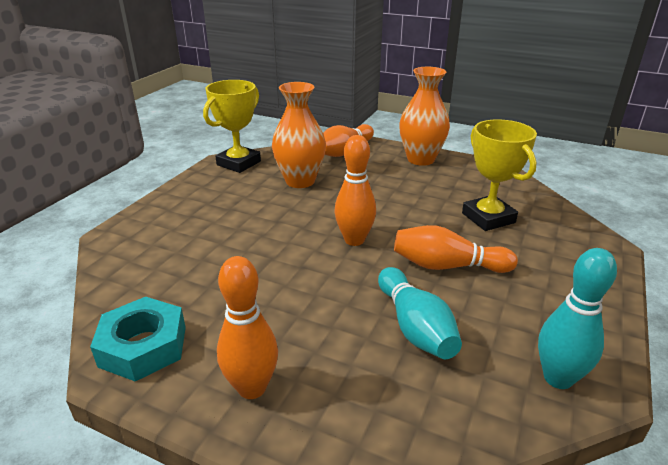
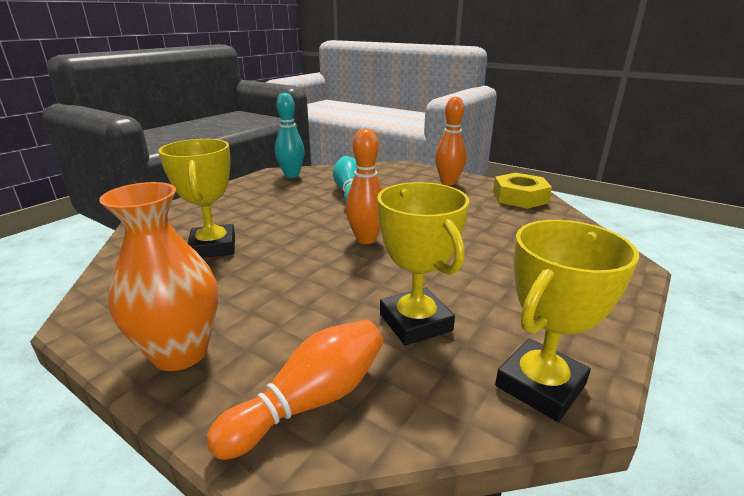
camera: 170 degrees left, 5 degrees down
turquoise nut [90,297,186,381] -> yellow nut [493,173,552,209]
orange vase [272,82,326,188] -> yellow trophy [377,182,469,346]
orange bowling pin [394,225,518,273] -> none

